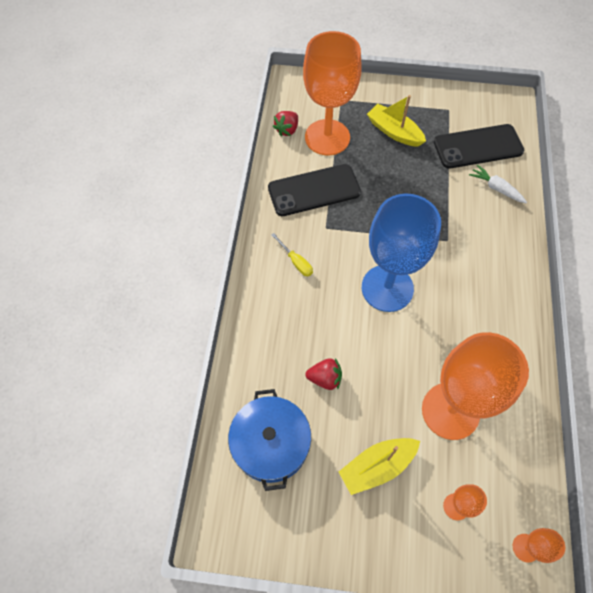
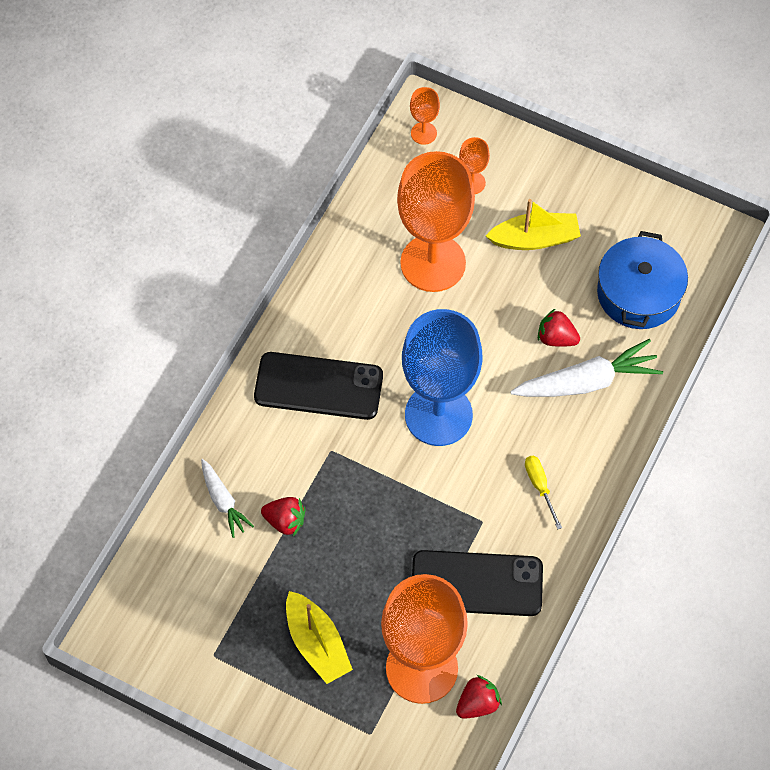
camera: 160 degrees left, 0 degrees up
black phone [434,124,524,169] -> black phone moved to [254,352,383,420]
none -> red strawberry [261,497,305,536]
none -> white carrot [510,339,663,397]

